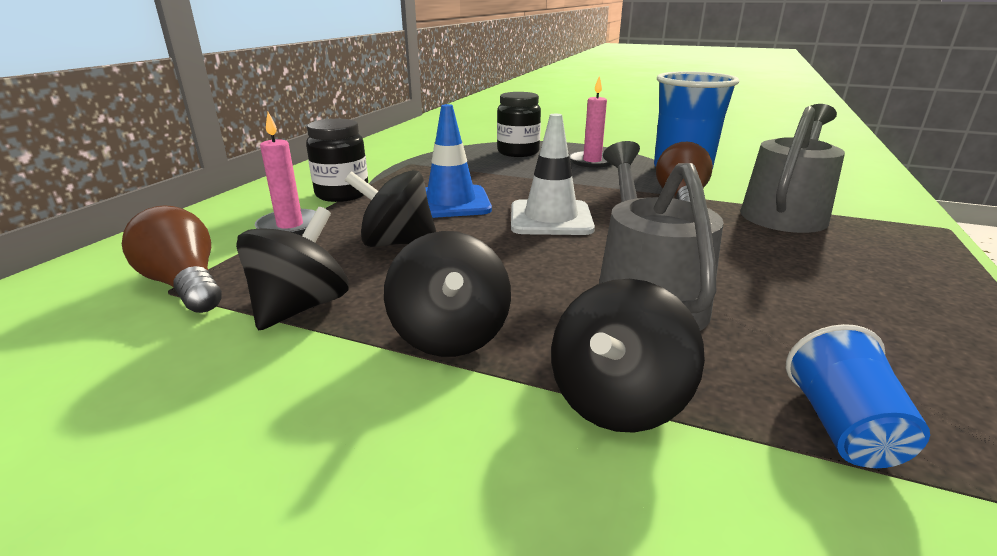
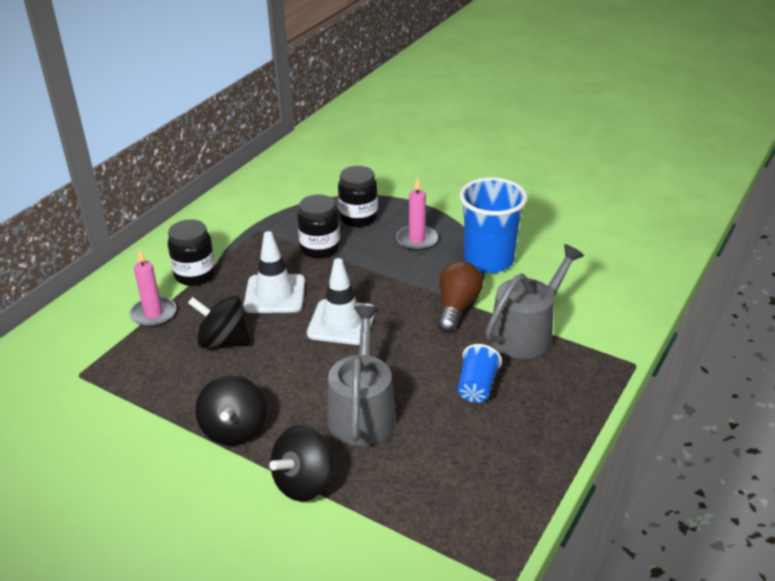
camera: 10 degrees right, 10 degrees up
brown light bulb [122,205,222,313] -> none
black spinning top [236,207,349,330] -> none
blue traffic cone [425,104,492,218] -> white traffic cone [243,231,305,313]
blue cup [786,324,930,468] -> blue cup moved to [458,344,502,403]
none -> black jar [297,194,340,259]

